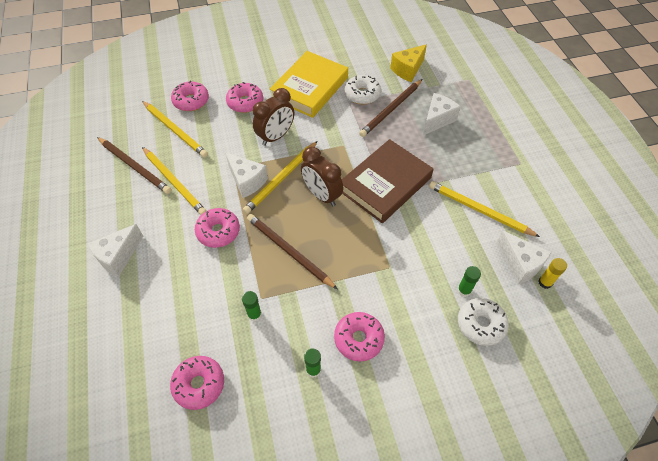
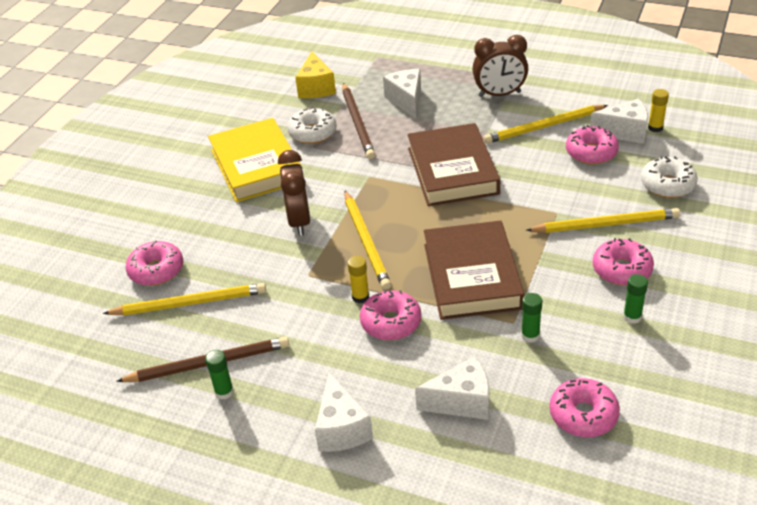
camera: 50 degrees left, 15 degrees down
yellow pencil [142,147,207,215] -> yellow pencil moved to [526,208,680,233]
white cheese [225,153,268,198] -> white cheese moved to [415,356,489,420]
pink donut [226,82,263,113] -> pink donut moved to [566,125,619,165]
brown pencil [247,214,338,290] -> brown book [424,220,525,320]
brown clock [301,147,343,206] -> brown clock moved to [472,35,528,97]
green glue stick [458,266,481,297] -> green glue stick moved to [205,350,234,400]
none -> yellow glue stick [348,256,369,303]

